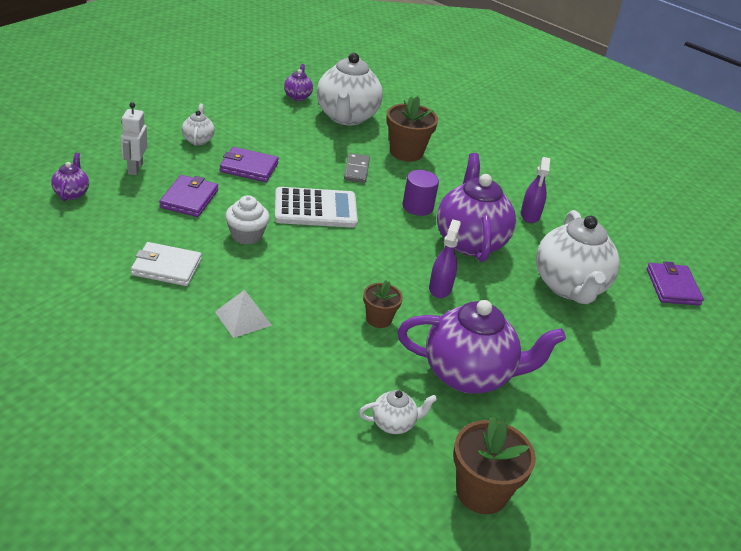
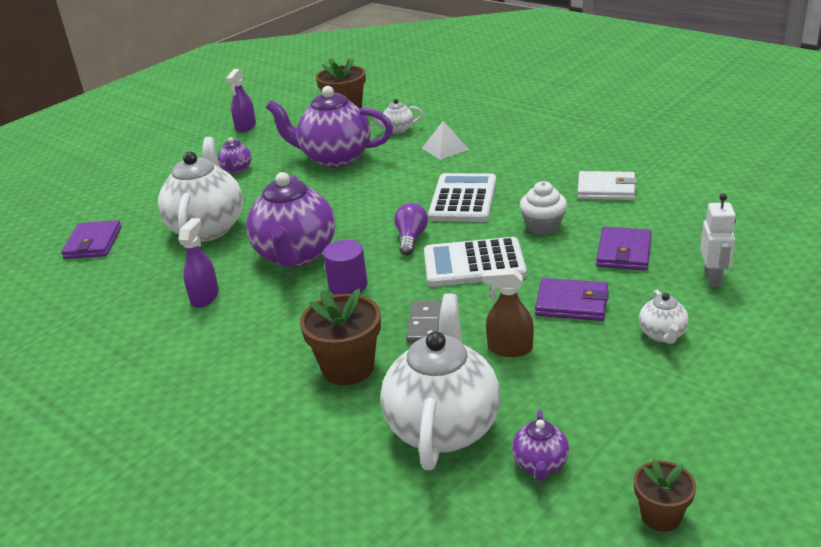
camera: 170 degrees left, 5 degrees down
purple teapot [51,153,89,201] -> purple teapot moved to [218,137,252,174]
white pyramid [215,290,272,338] -> white pyramid moved to [422,121,469,160]
brown flower pot [363,280,403,328] -> brown flower pot moved to [634,459,696,532]
purple spray bottle [429,219,461,298] -> purple spray bottle moved to [226,69,256,133]
none -> purple light bulb [394,203,428,255]
none -> white calculator [428,173,496,222]
none -> brown spray bottle [483,269,534,357]

